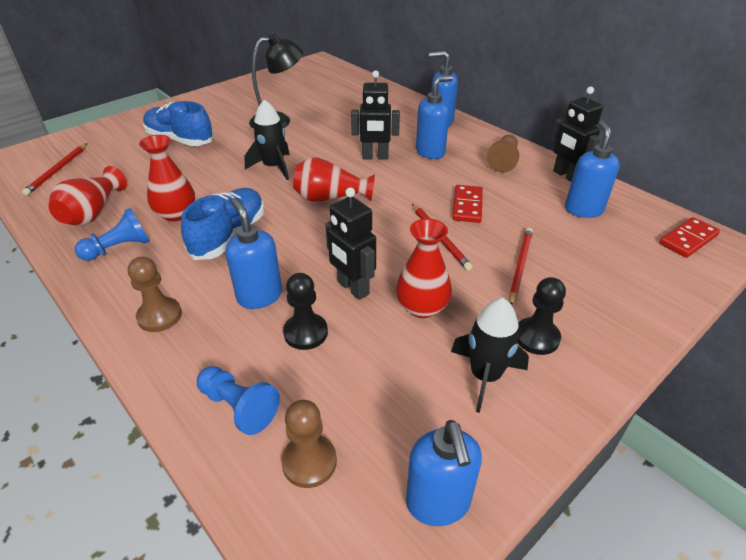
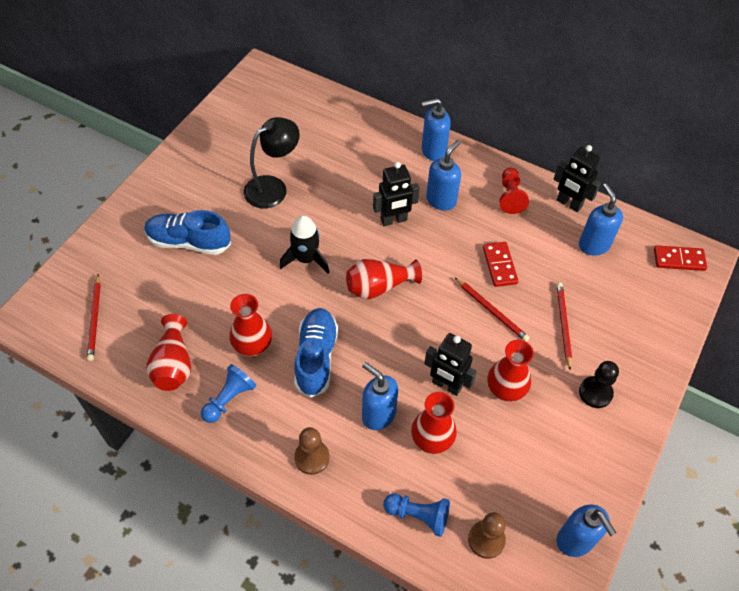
camera: 20 degrees left, 15 degrees up
black pawn [283,273,328,350] -> red vase [411,392,457,454]
black rocket [451,298,529,413] -> none
brown pawn [487,134,519,173] -> red pawn [499,168,529,214]
red domino [660,217,720,258] -> red domino turned 60 degrees clockwise [654,245,707,271]

